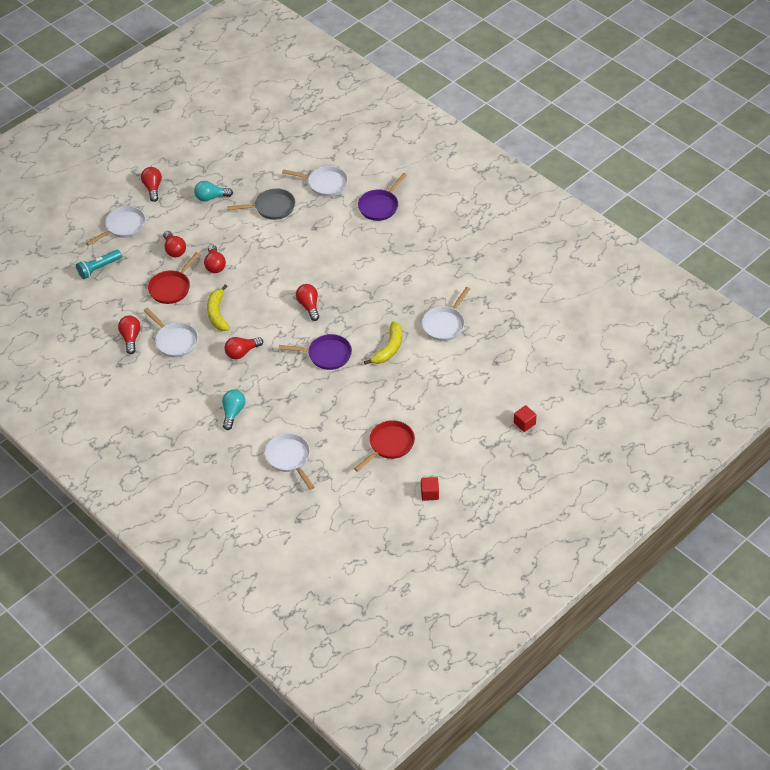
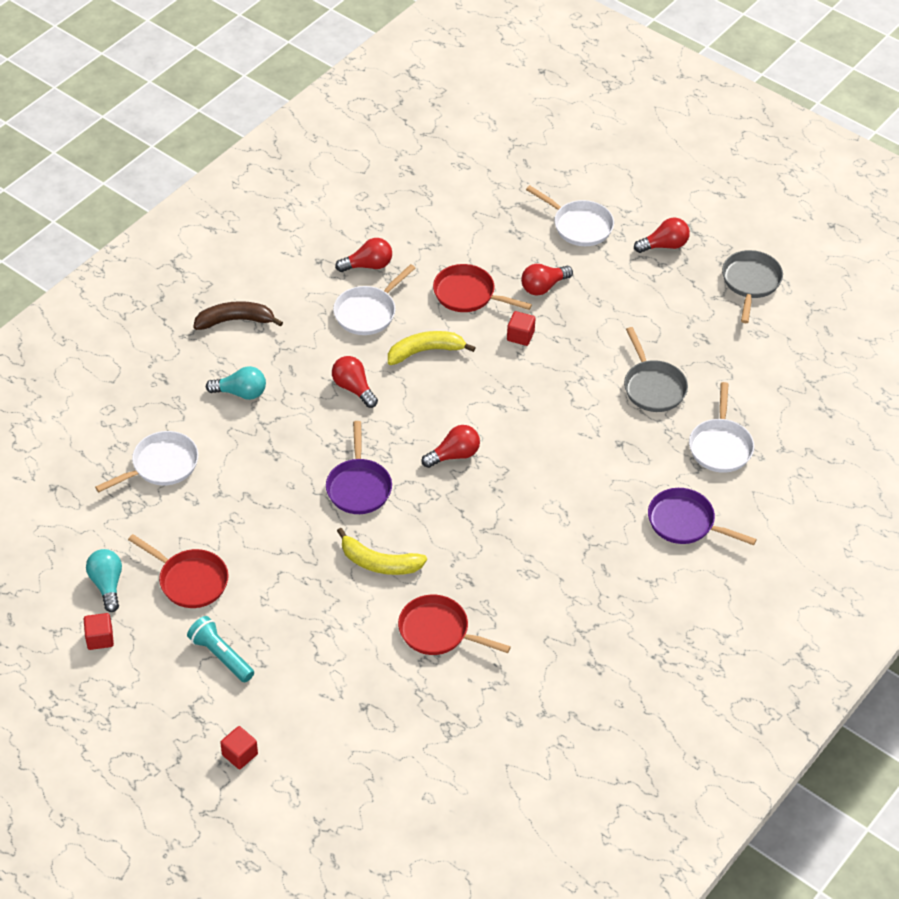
camera: 80 degrees right, 0 degrees up
turquoise flashlight [76,250,122,279] -> turquoise flashlight moved to [187,616,254,683]
turquoise light bulb [194,181,233,202] -> turquoise light bulb moved to [86,549,122,612]
red light bulb [204,245,226,273] -> red cube [507,311,536,346]
white pan [422,287,470,341] -> red pan [398,595,511,655]
none -> brown banana [193,301,283,330]
none -> grey pan [722,250,783,323]

